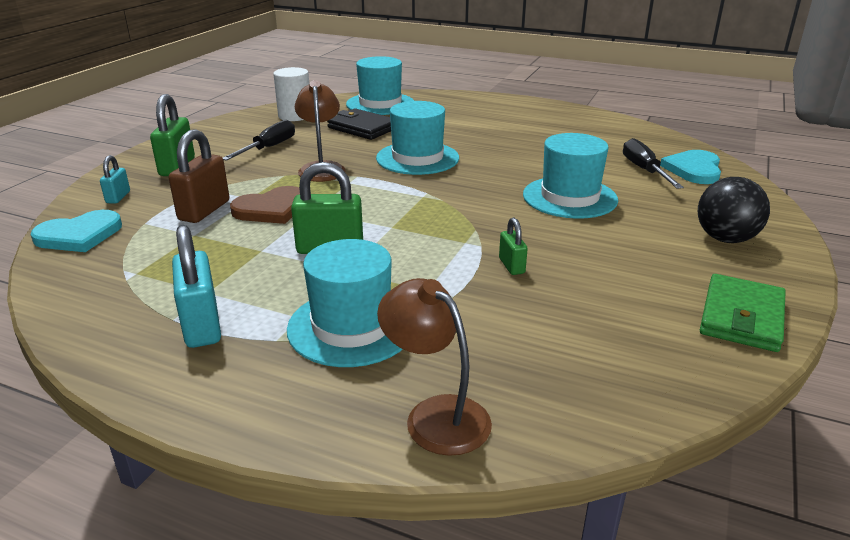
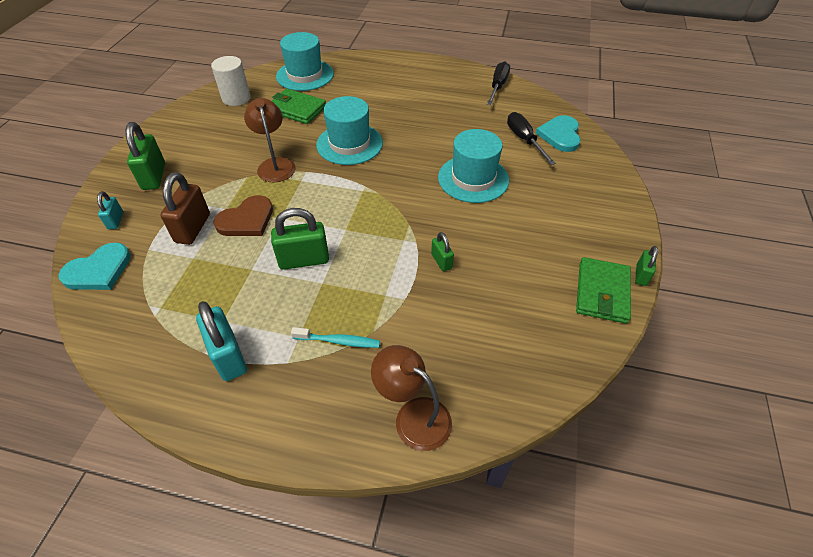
camera: 10 degrees left, 20 degrees up
black screwdriver [223,120,295,161] -> black screwdriver moved to [487,61,510,105]
turquoise hat [287,239,403,367] -> turquoise toothbrush [291,327,380,348]
black wallet [327,108,391,140] -> green wallet [272,89,326,124]
black ball [698,177,770,243] -> none
none -> green padlock [635,246,658,286]

